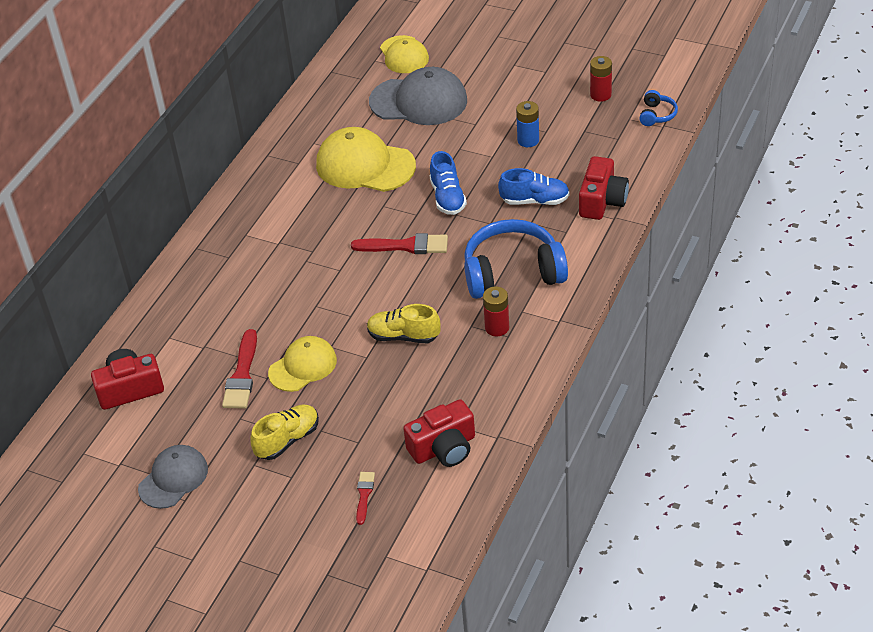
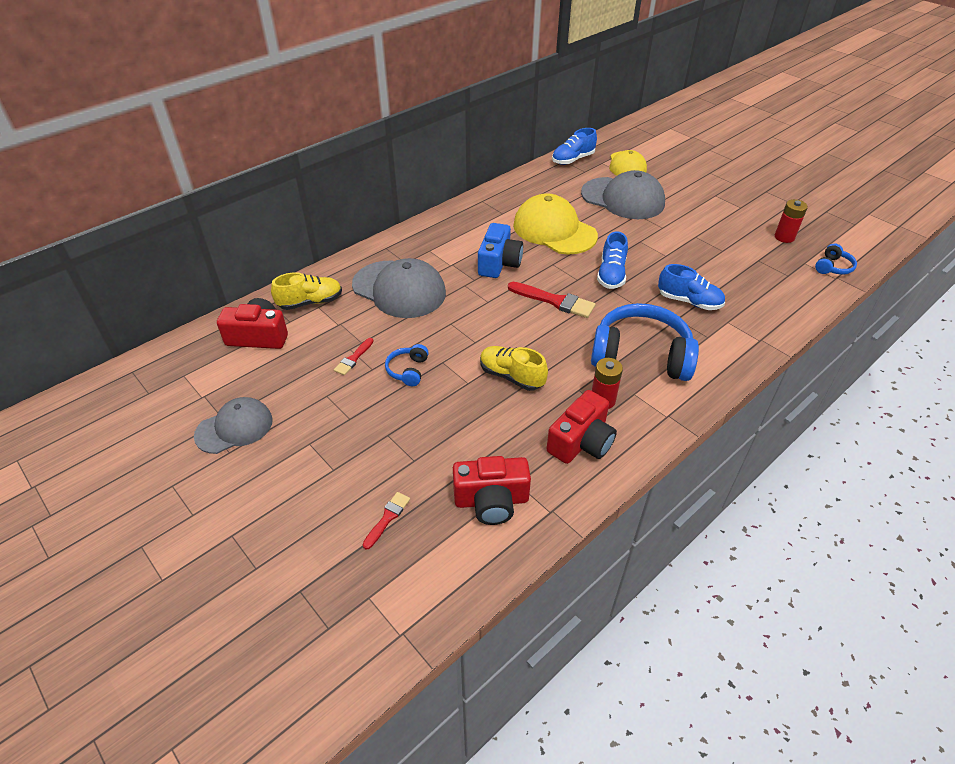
camera: 20 degrees right, 0 degrees up
red brush [222,329,257,409] -> red brush [334,338,374,375], size x0.57
yellow shoe [250,405,319,460] -> yellow shoe moved to [271,272,342,310]
yellow cap [268,336,337,392] -> blue headphones [385,344,429,386]
blue battery [516,101,539,147] -> none
red camera [579,156,629,220] -> red camera moved to [547,390,617,464]
none -> grey cap [352,258,446,318]
none -> blue camera [478,223,523,278]
none -> blue shoe [552,128,597,165]

